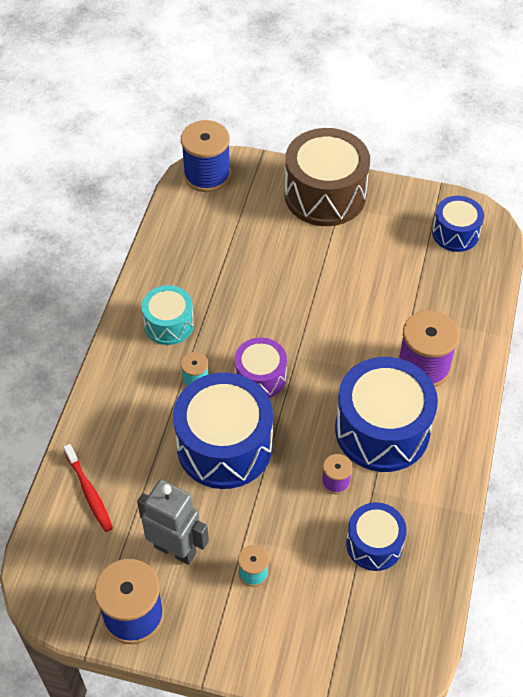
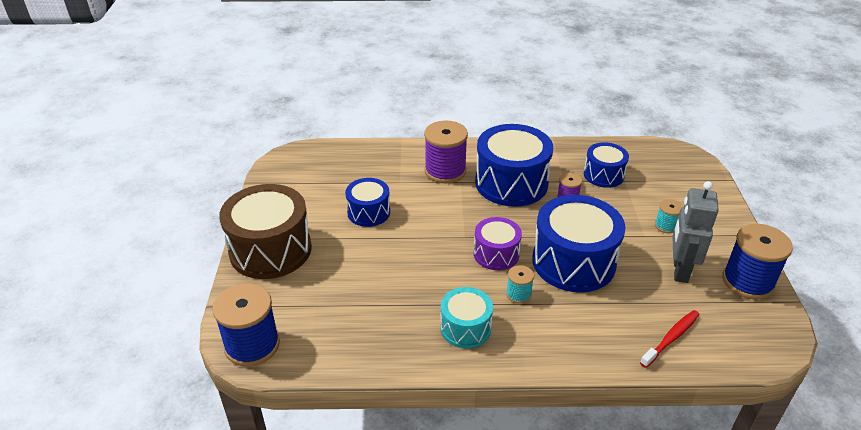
camera: 105 degrees left, 15 degrees down
blue drum [432,196,484,252] -> blue drum moved to [345,178,390,227]

